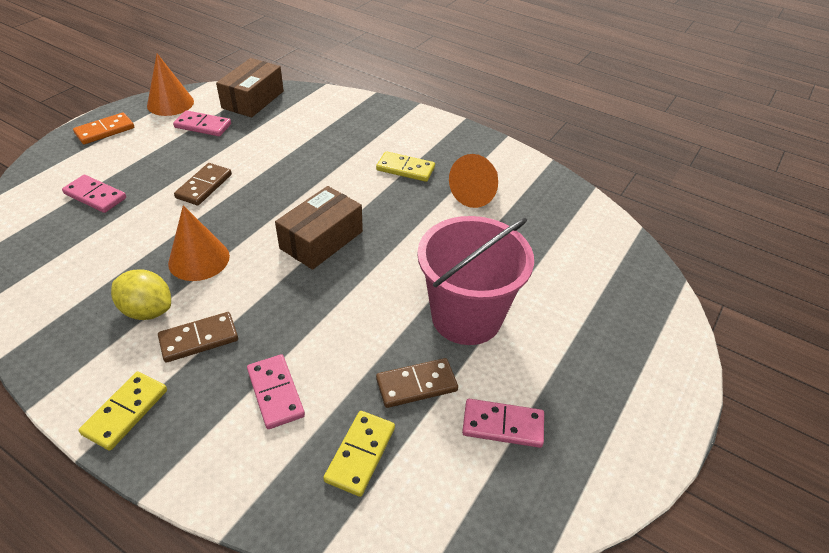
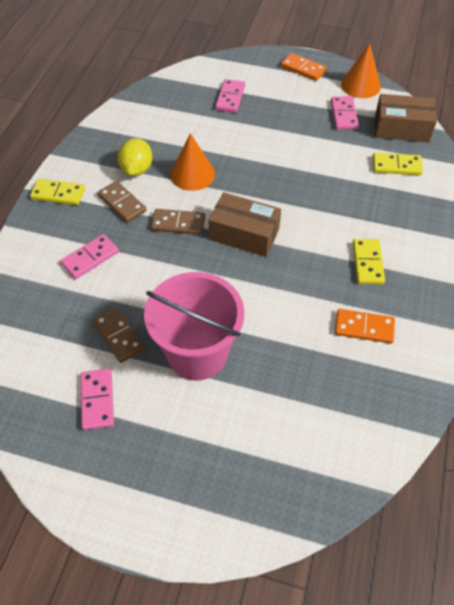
camera: 75 degrees right, 10 degrees up
brown domino [174,163,232,205] -> brown domino moved to [151,209,205,235]
yellow domino [323,411,395,497] -> yellow domino moved to [373,153,423,175]
orange cone [449,154,498,208] -> orange domino [335,309,395,344]

